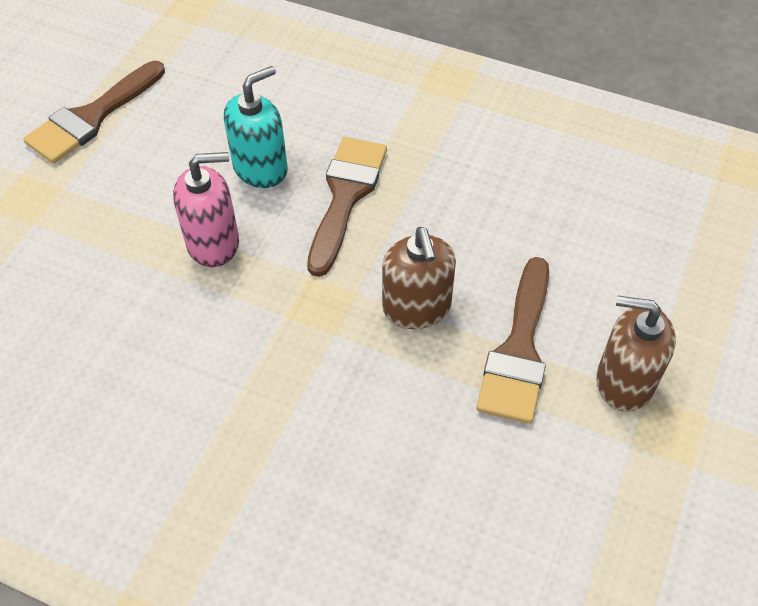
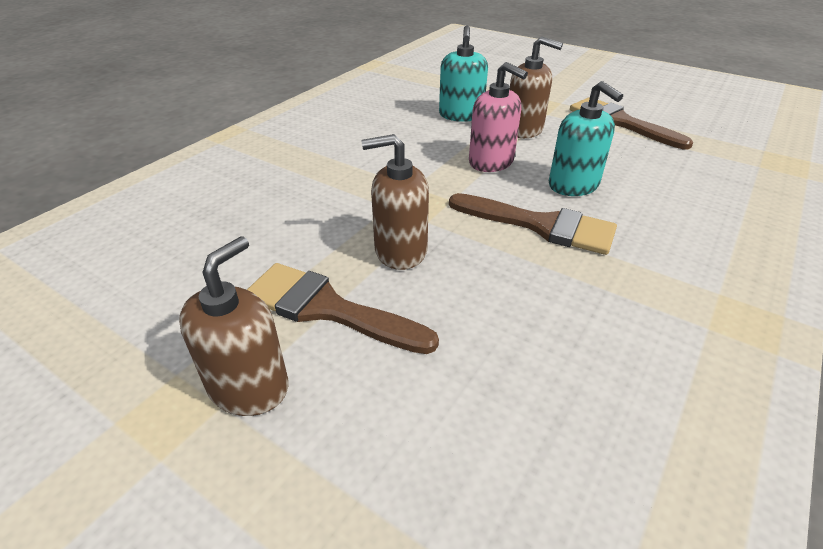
camera: 100 degrees right, 15 degrees down
pink soap dispenser [173,152,239,267] -> pink soap dispenser turned 45 degrees counterclockwise [469,62,528,172]
none -> turquoise soap dispenser [439,26,488,122]
none -> brown soap dispenser [510,36,563,138]

